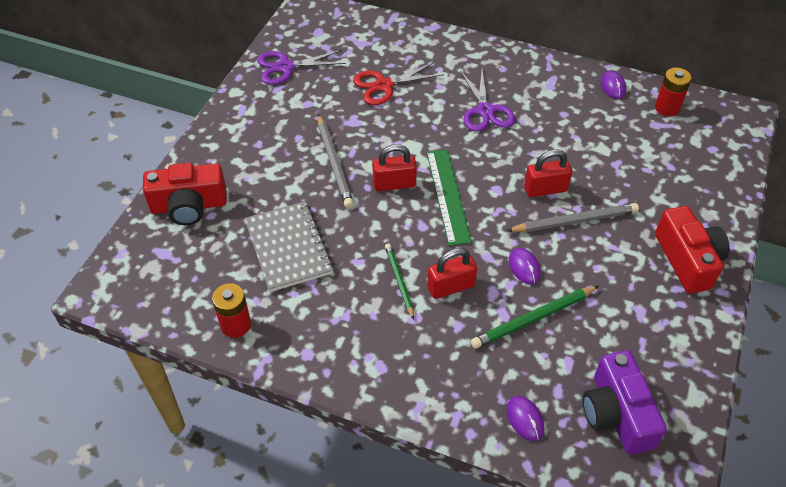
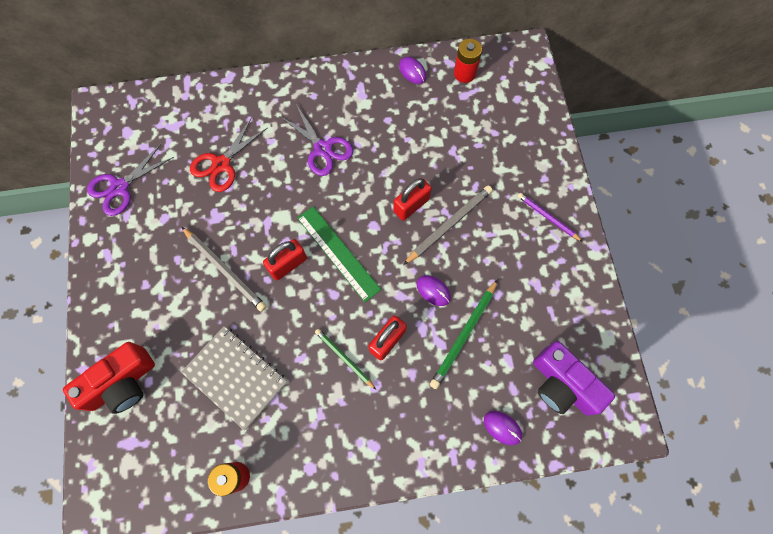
camera: 30 degrees left, 20 degrees up
red camera [655,206,730,294] -> purple pencil [517,193,583,242]

